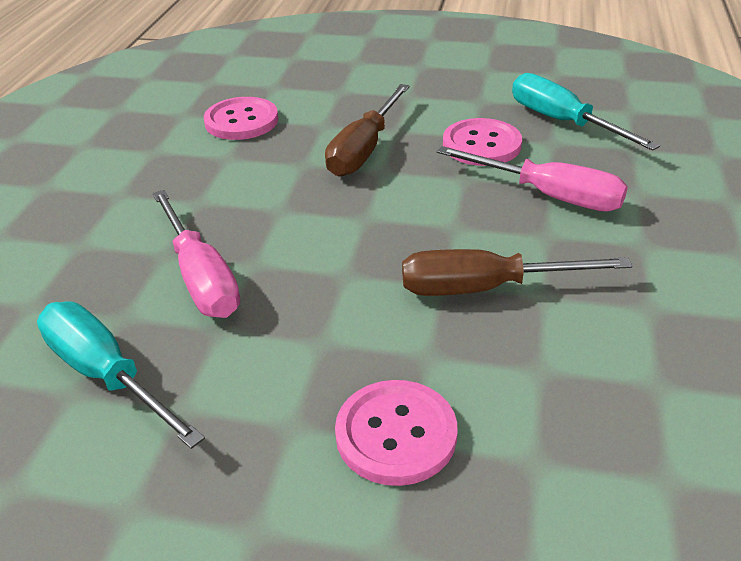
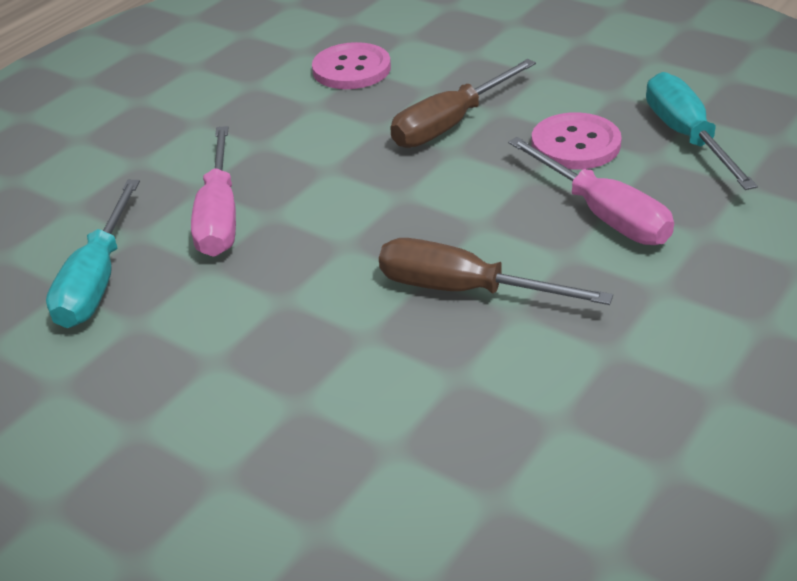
camera: 25 degrees right, 0 degrees up
turquoise screwdriver [37,301,205,449] -> turquoise screwdriver turned 150 degrees counterclockwise [46,180,140,328]
pink button [335,380,457,486] -> none

